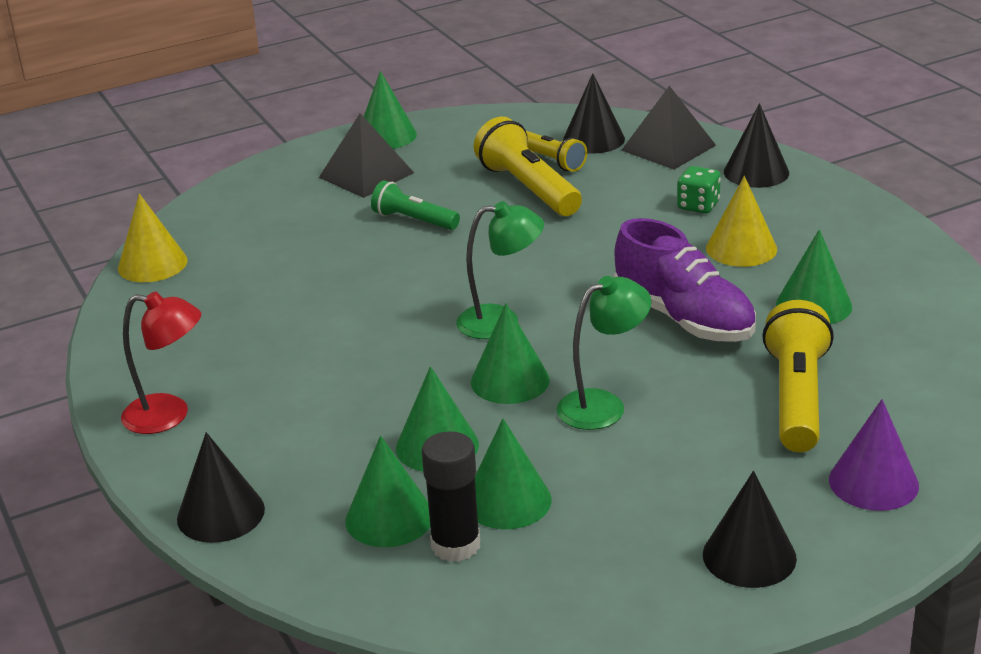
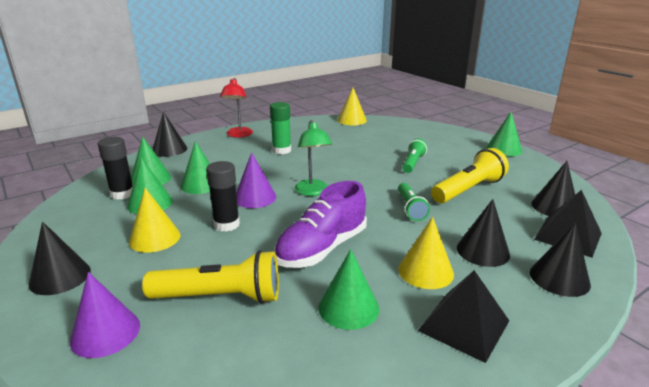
camera: 80 degrees right, 5 degrees down
black pyramid [319,113,414,198] -> black pyramid moved to [418,270,509,363]
green cone [471,303,550,404] -> purple cone [236,152,276,208]
yellow flashlight [526,131,587,172] -> none
green lamp [556,276,651,430] -> black glue stick [206,161,240,232]
green dice [677,166,721,213] -> black cone [457,199,510,267]
none -> yellow cone [129,188,180,253]
none -> green glue stick [270,102,291,154]
none -> green flashlight [398,183,430,221]

